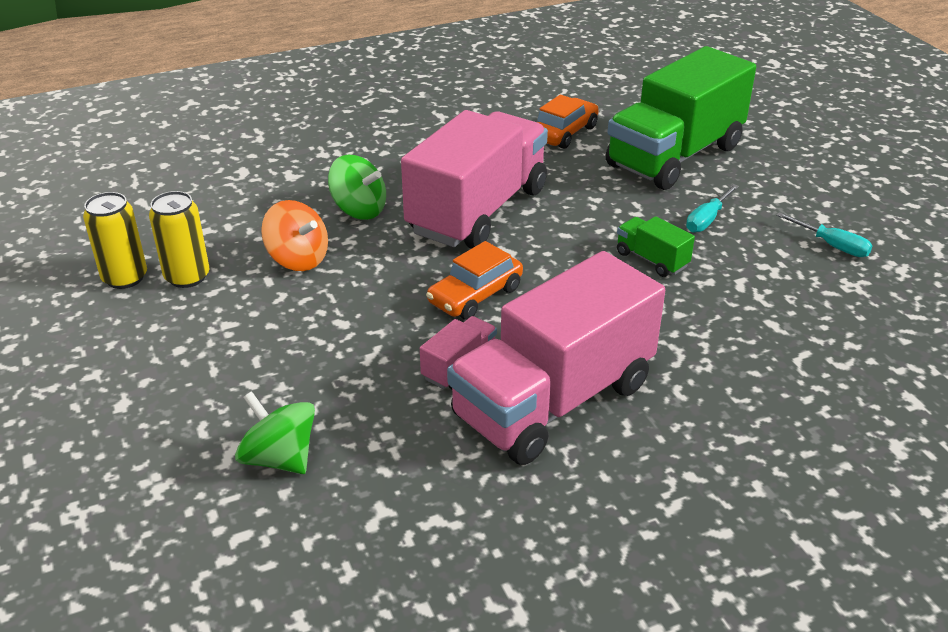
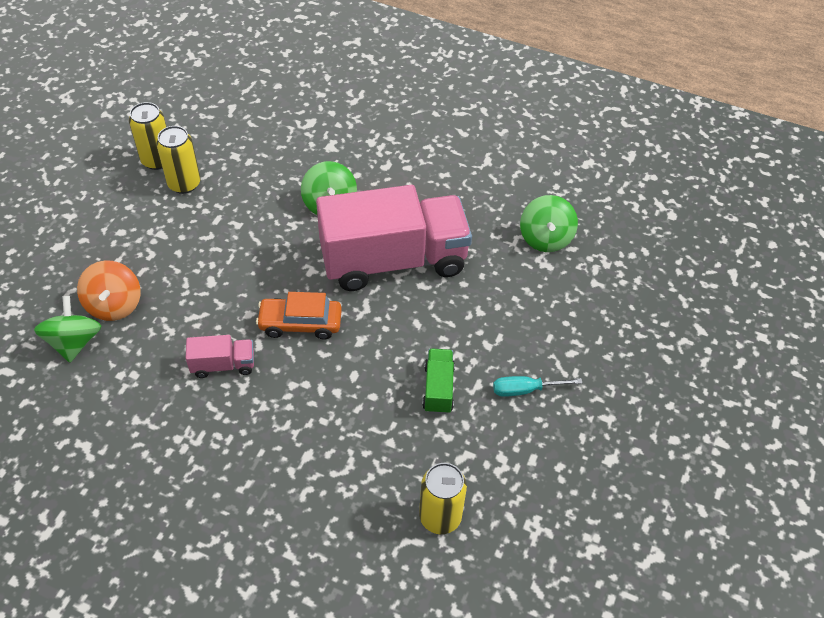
camera: 45 degrees right, 15 degrees up
orange spinning top [261,200,328,271] -> orange spinning top moved to [77,260,141,321]
pink truck [447,251,665,465] -> none
orange car [537,95,599,149] -> green spinning top [520,195,578,252]
green truck [606,46,756,190] -> none
turquoise screwdriver [776,212,872,257] -> none
none -> yellow can [419,463,467,534]

